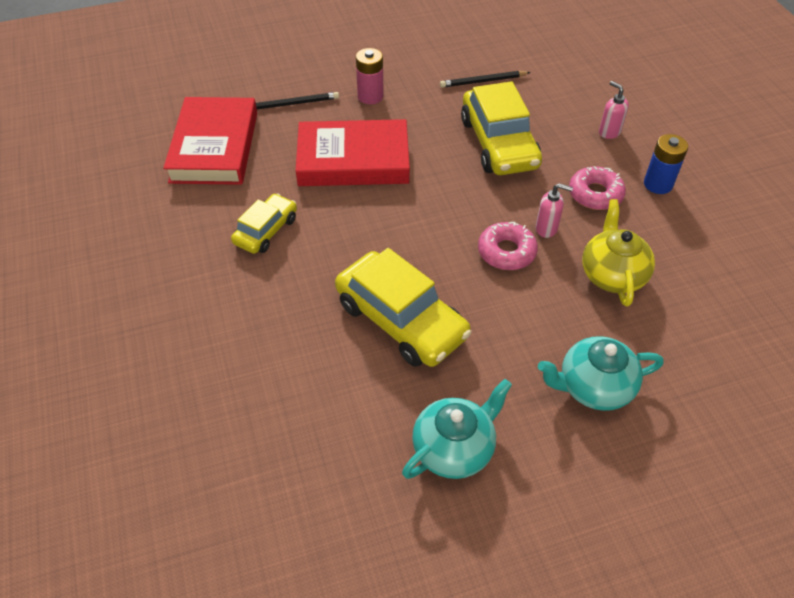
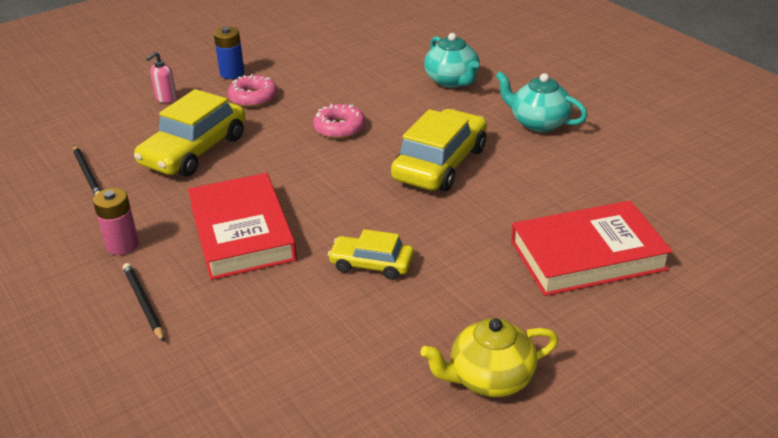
camera: 105 degrees left, 15 degrees down
red book [163,97,257,185] -> red book moved to [511,201,673,296]
yellow car [461,81,542,175] -> yellow car turned 150 degrees clockwise [134,89,245,177]
pink soap dispenser [536,183,573,238] -> none
yellow teapot [582,199,655,307] -> yellow teapot moved to [421,318,558,397]

